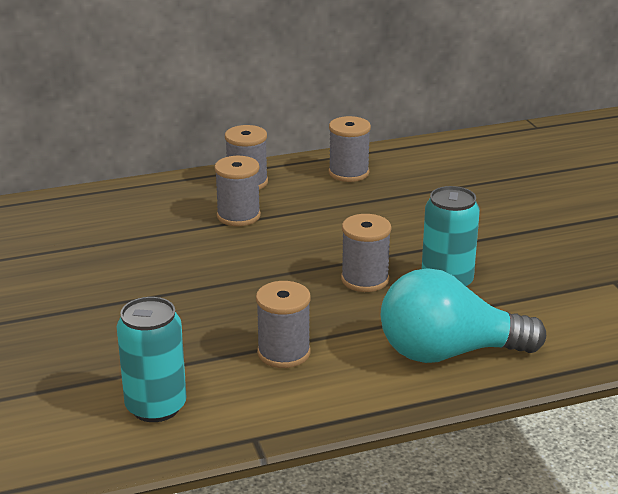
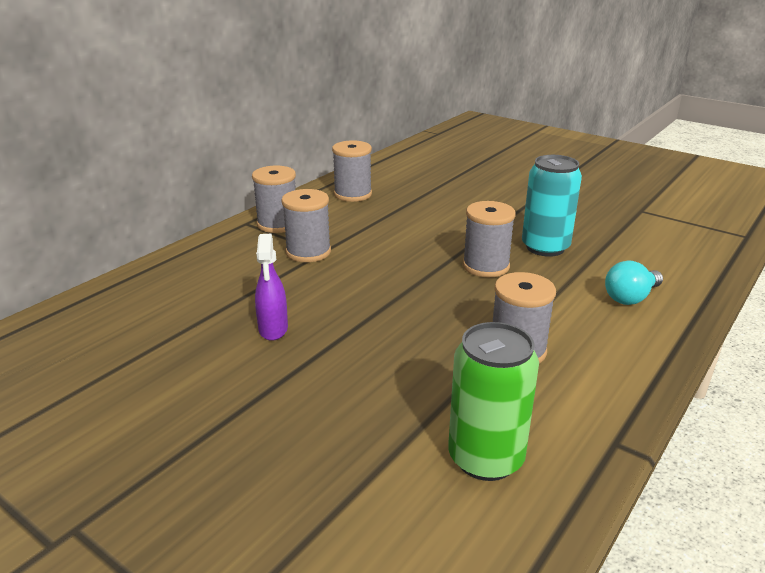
camera: 35 degrees left, 0 degrees up
turquoise can [117,297,186,422] -> green can [448,322,539,481]
turquoise light bulb [381,269,546,363] -> turquoise light bulb [605,261,663,305], size x0.49
none -> purple spray bottle [255,234,288,341]

